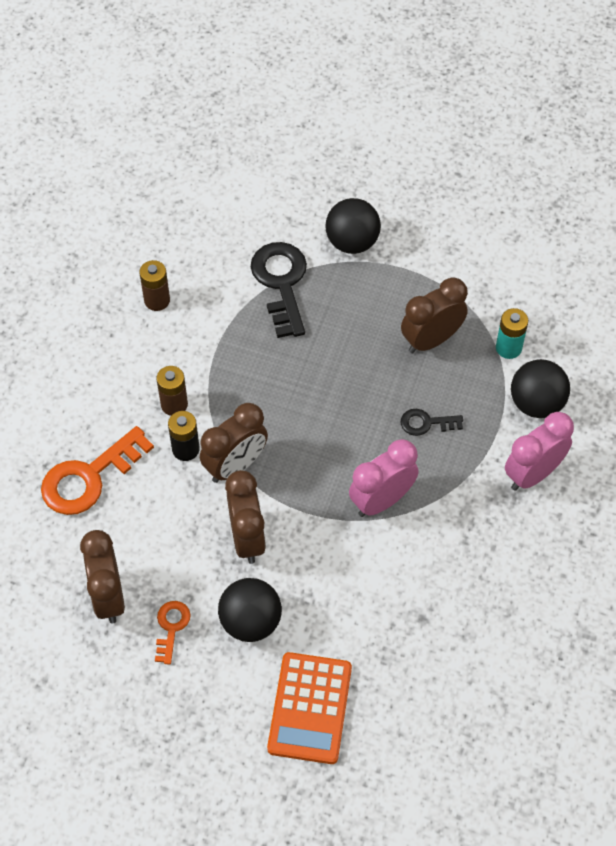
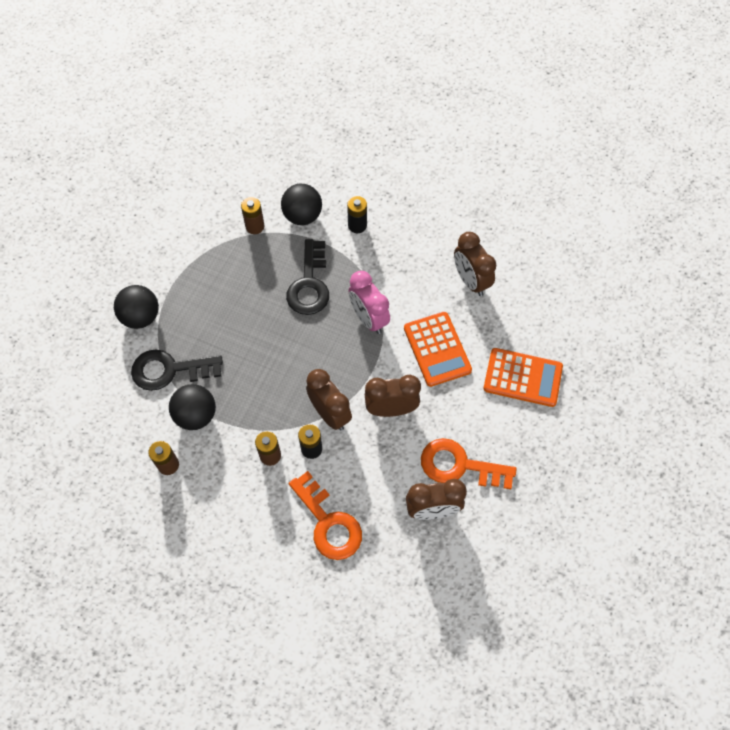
camera: 85 degrees left, 5 degrees up
orange key [155,601,191,665] -> orange key [421,438,516,489], size x1.92
black ball [218,578,282,642] -> black ball moved to [169,384,216,430]
brown clock [401,277,468,353] -> brown clock moved to [454,232,496,296]
black key [401,409,463,436] -> black key [286,239,329,315], size x1.92
turquoise battery [496,308,528,359] -> brown battery [241,197,264,234]
pink clock [505,412,574,491] -> black battery [347,196,367,233]
none -> orange calculator [404,312,472,387]

